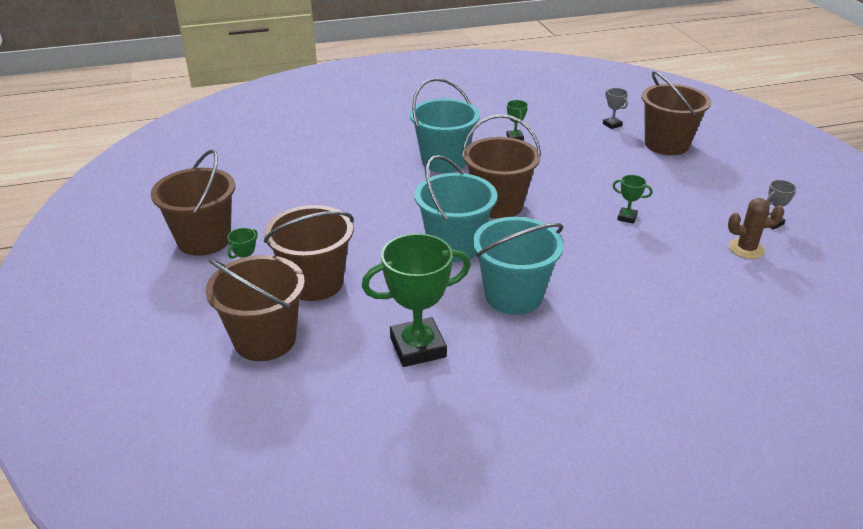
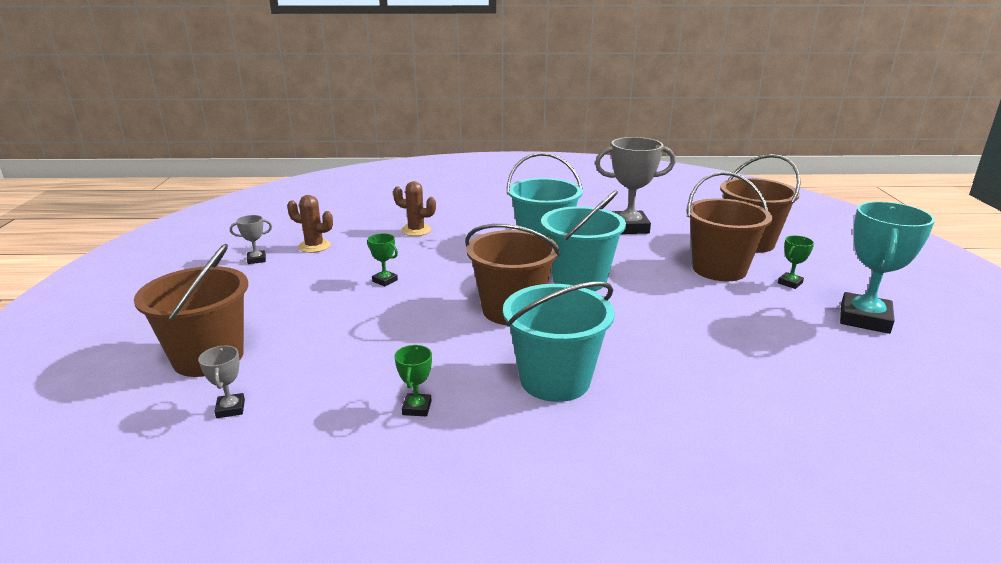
camera: 165 degrees left, 10 degrees down
brown bucket [151,149,235,256] -> turquoise trophy [840,201,935,334]
green trophy [362,234,471,367] -> grey trophy [595,137,676,234]
none -> brown cactus [393,181,436,236]

